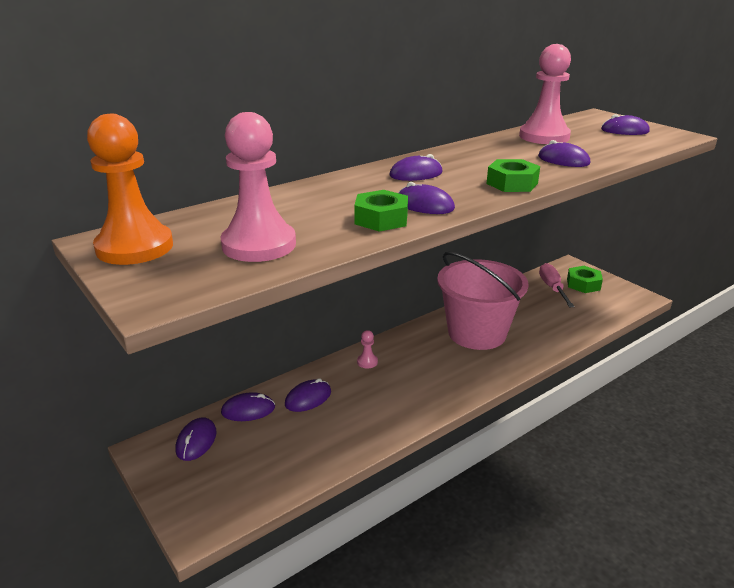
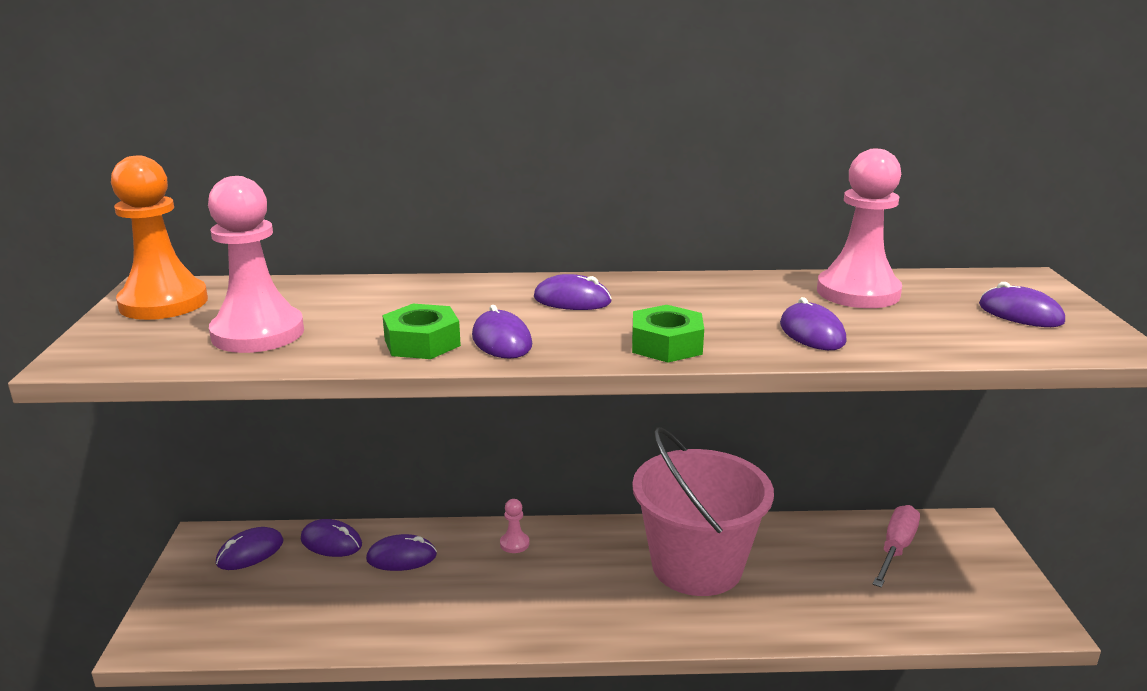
camera: 35 degrees right, 5 degrees down
green nut [567,266,603,293] -> none

